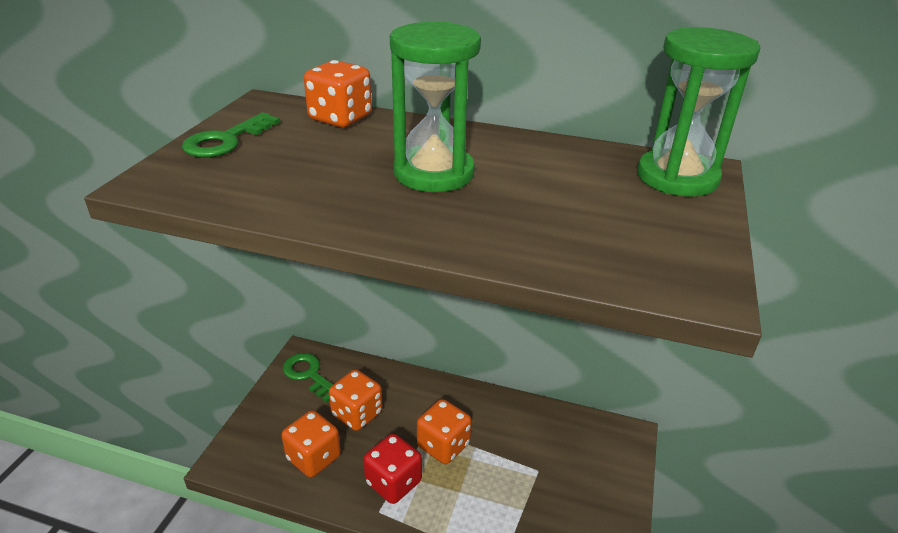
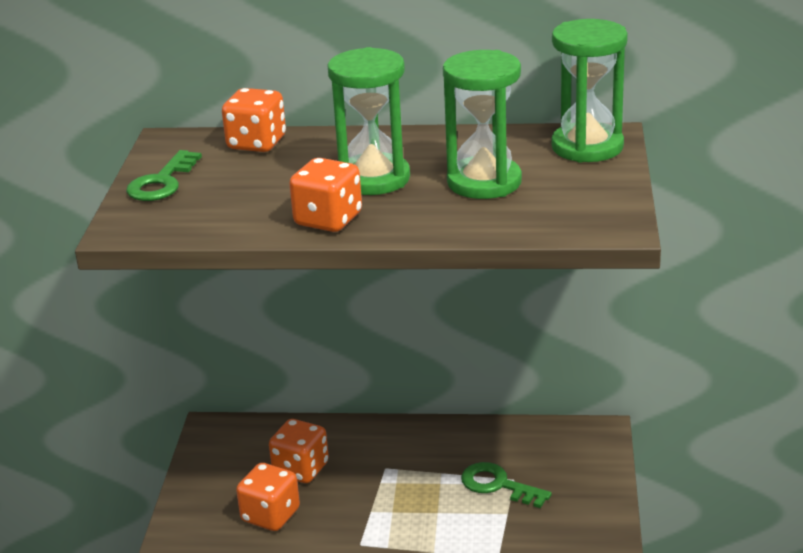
camera: 10 degrees left, 5 degrees down
green key [283,353,333,403] -> green key moved to [461,462,552,508]
red dice [363,434,422,504] -> none
orange dice [417,399,472,464] -> orange dice moved to [289,158,362,232]
none -> green hourglass [443,50,522,199]

